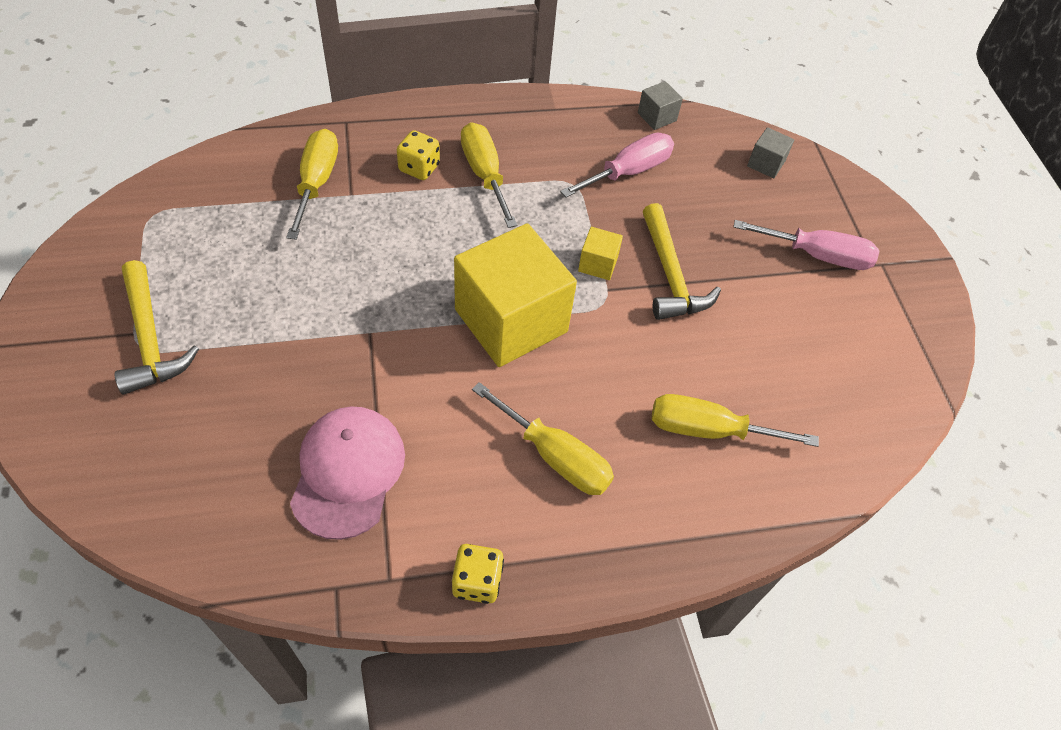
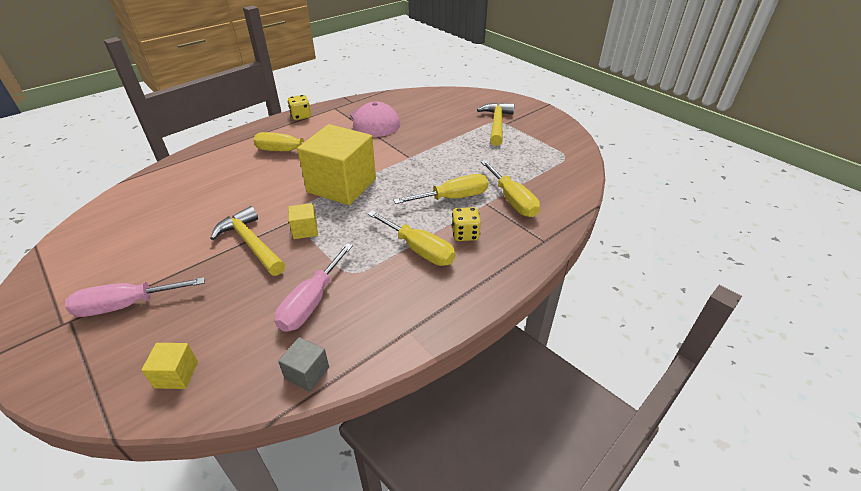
camera: 155 degrees right, 15 degrees down
yellow hammer [115,260,199,395] -> yellow hammer turned 60 degrees clockwise [477,103,514,146]
yellow screwdriver [652,394,819,447] -> yellow screwdriver moved to [393,174,489,204]
grey cube [747,127,794,178] -> yellow cube [141,343,198,389]

